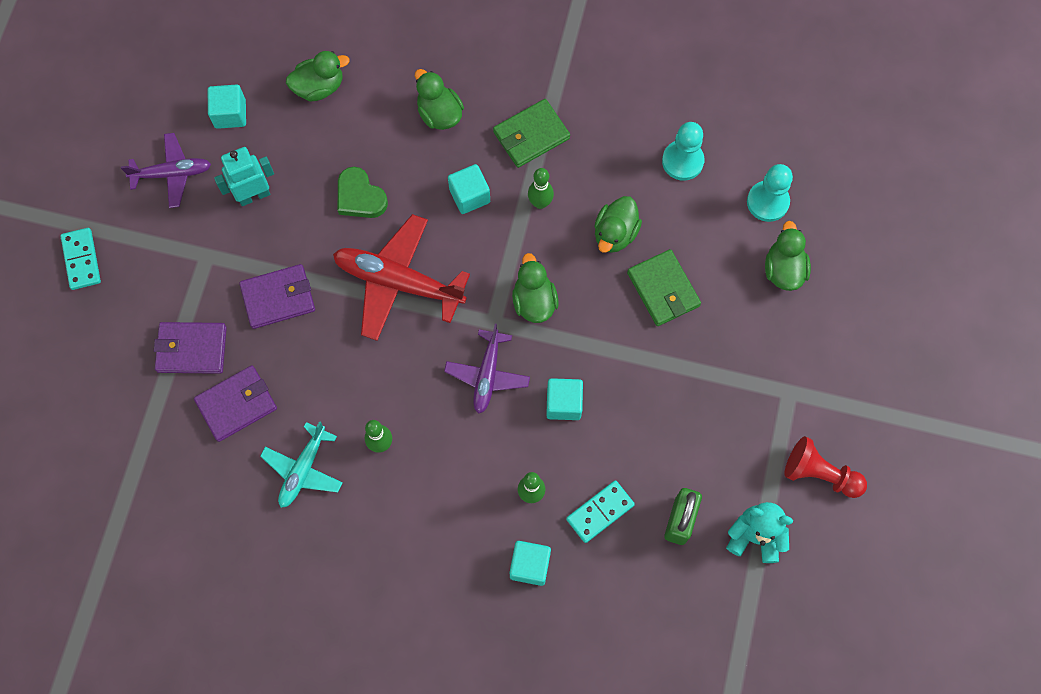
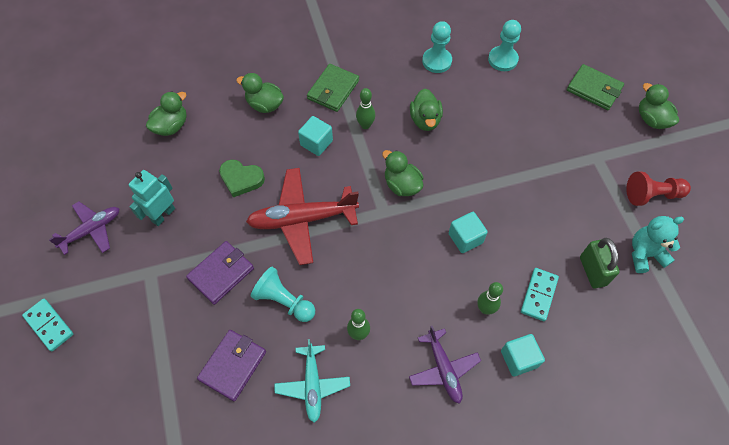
camera: 30 degrees left, 10 degrees down
purple wallet [154,322,227,374] -> none
turquoise cube [208,85,246,129] -> none
purple plane [444,324,530,413] -> purple plane moved to [409,326,481,404]
green wallet [627,249,701,326] -> green wallet moved to [567,64,624,110]
green duck [765,221,811,291] -> green duck moved to [639,83,679,129]
none -> turquoise pawn [251,267,315,322]

